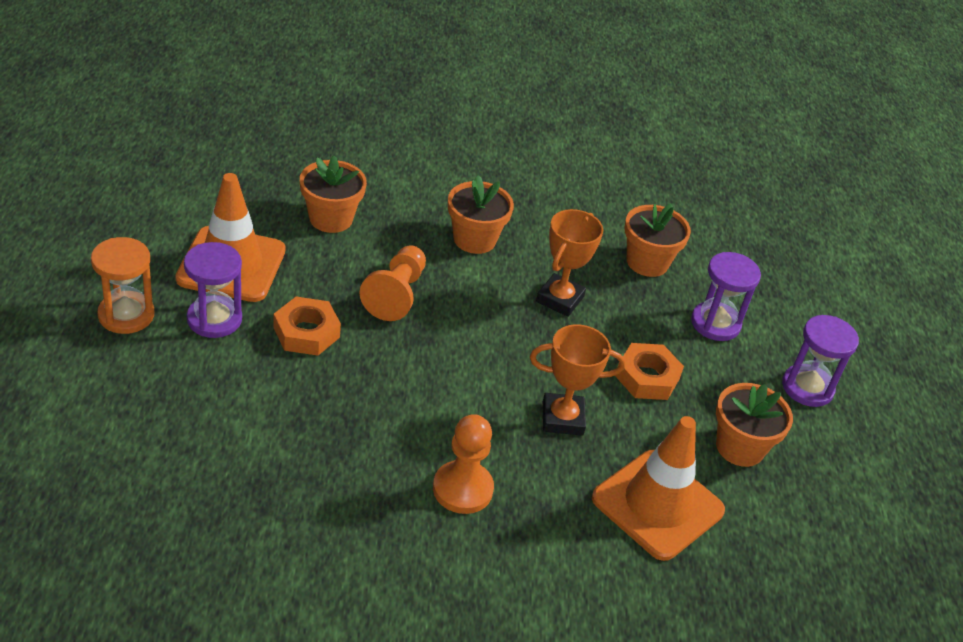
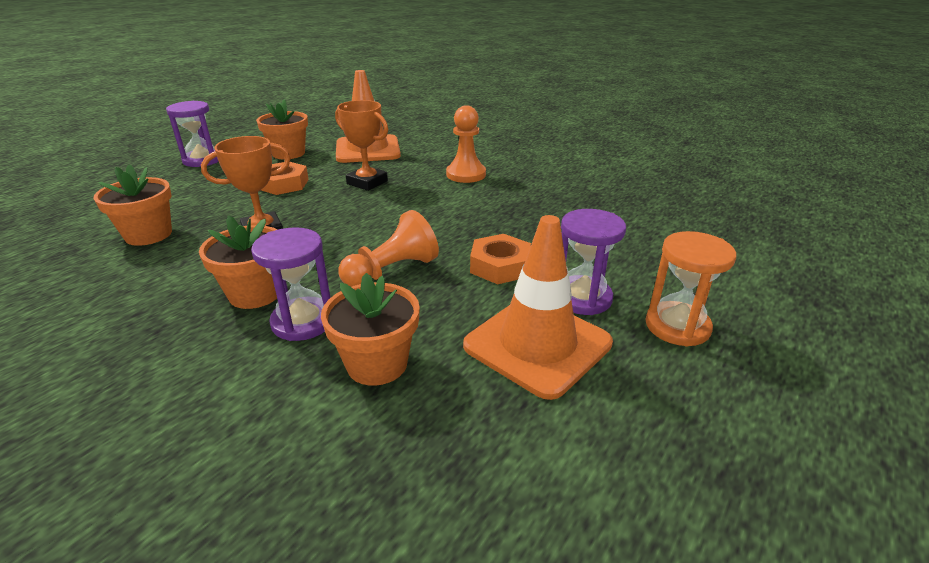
camera: 140 degrees left, 10 degrees down
purple hourglass [691,252,761,341] -> purple hourglass moved to [251,227,331,341]

